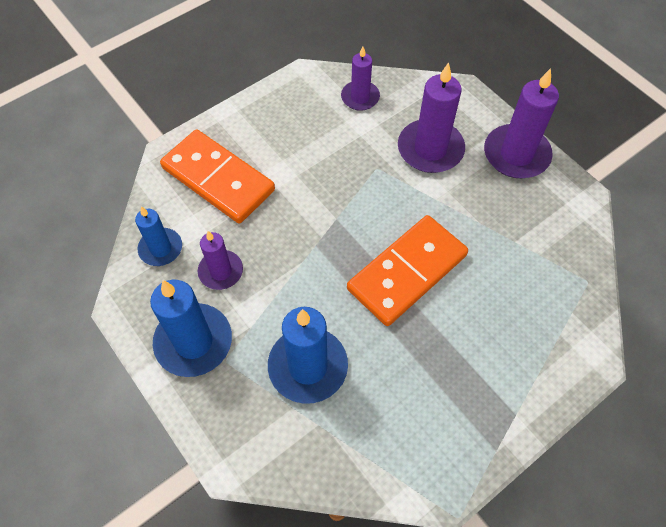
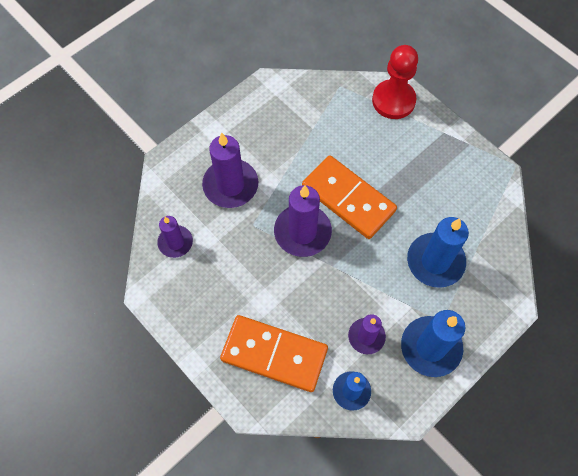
camera: 95 degrees left, 5 degrees up
orange domino [160,130,275,223] -> orange domino turned 75 degrees clockwise [220,315,328,392]
purple candle [484,68,559,178] -> purple candle moved to [274,185,332,257]
none -> red pawn [372,45,418,119]

